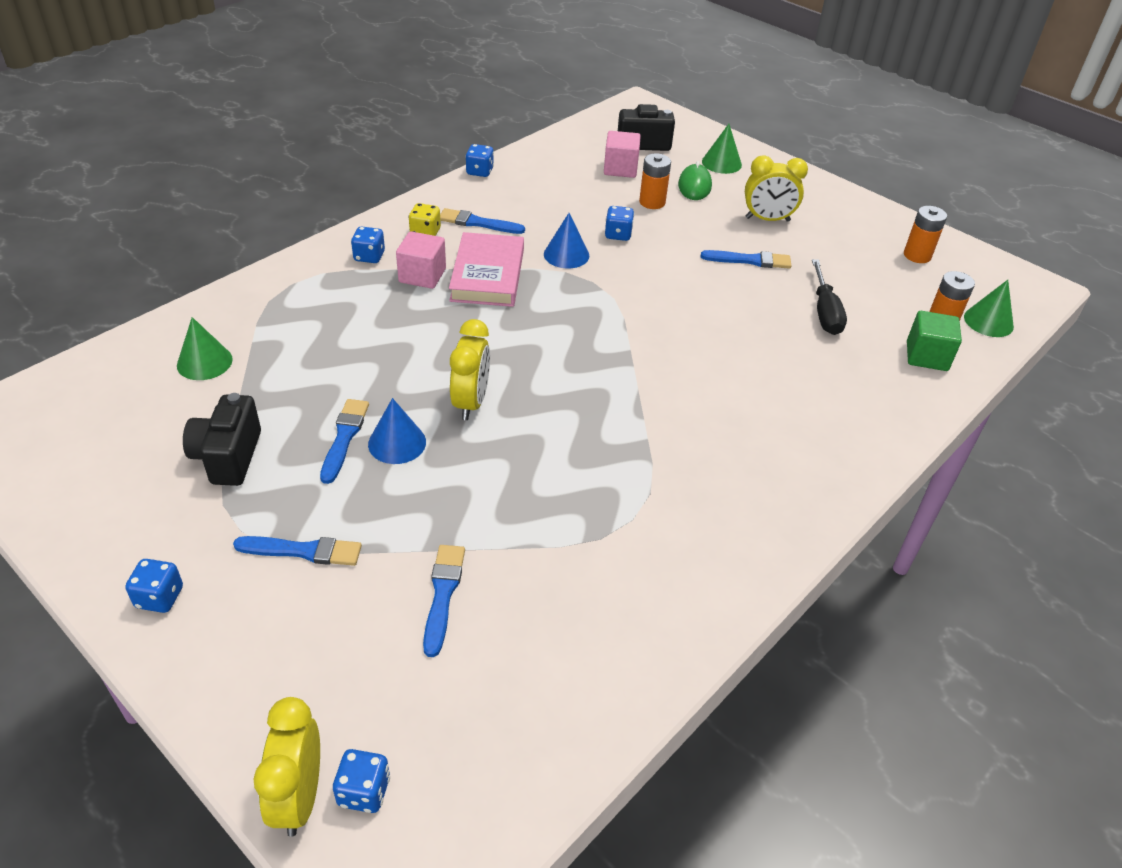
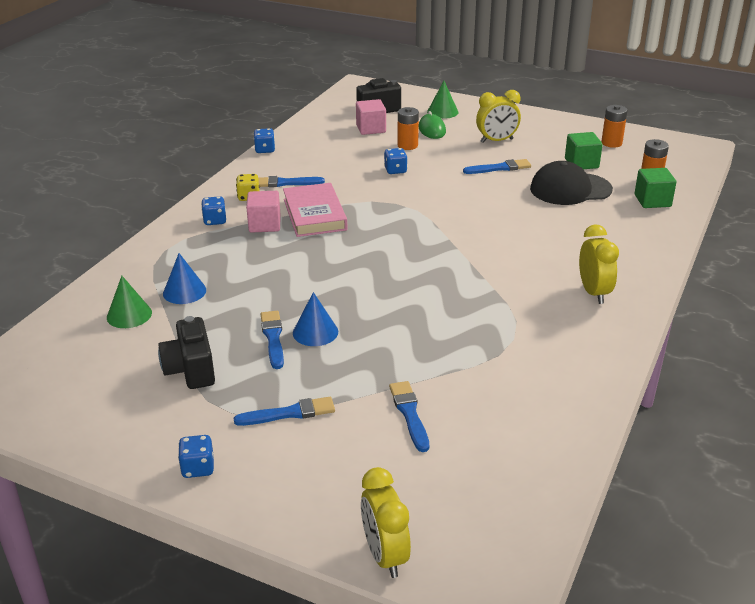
camera: 15 degrees left, 10 degrees down
blue dice [333,749,390,813] -> none
yellow clock [450,319,490,420] -> yellow clock moved to [579,224,619,304]
blue cone [544,213,589,268] -> blue cone moved to [163,253,206,304]
black screwdriver [812,259,847,335] -> black cap [530,161,613,205]
green cone [964,280,1014,337] -> none
none -> green cube [565,132,603,169]

